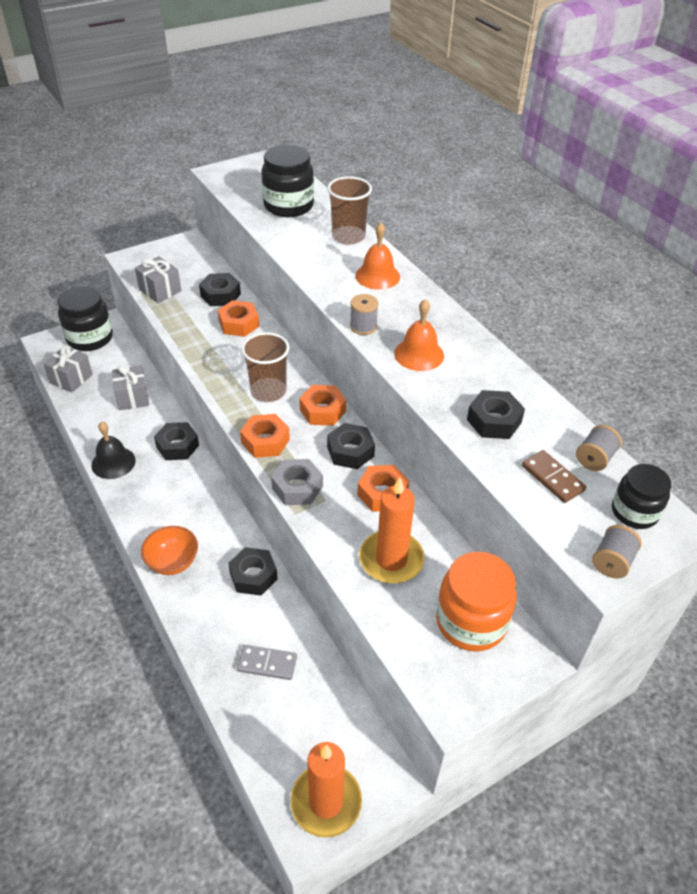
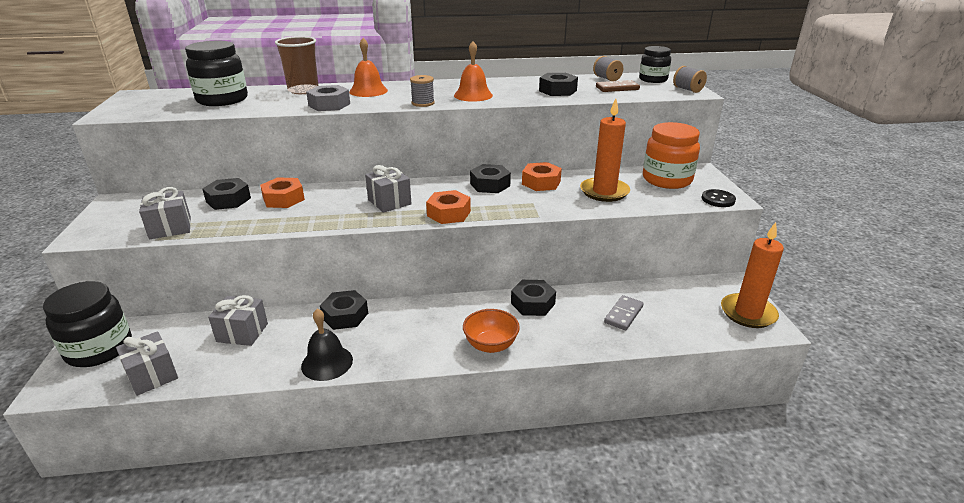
camera: 65 degrees left, 15 degrees down
brown cup [241,332,290,402] -> grey gift [365,165,412,213]
grey nut [271,459,323,505] -> grey nut moved to [306,85,350,111]
orange nut [299,385,346,426] -> none
none -> black button [701,189,736,207]

